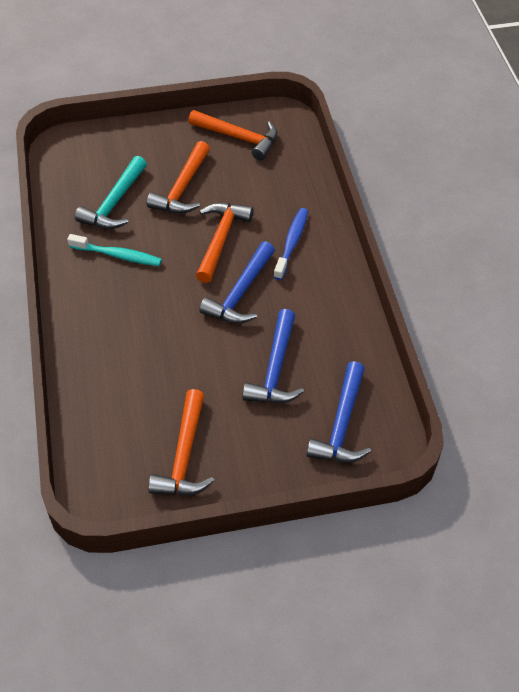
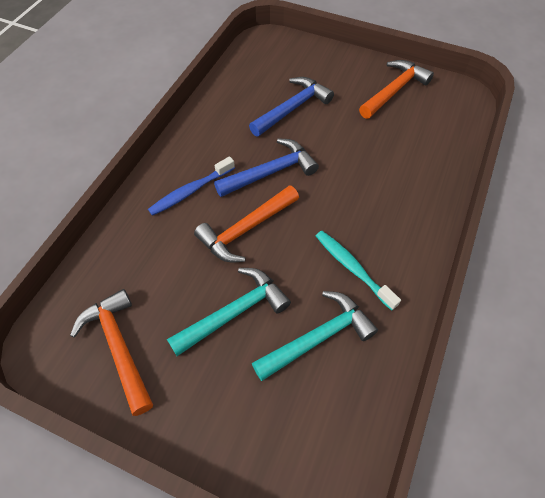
camera: 145 degrees left, 5 degrees up
orange hammer [146,141,210,214] -> turquoise hammer [167,268,291,356]
blue hammer [306,361,371,462] -> none

